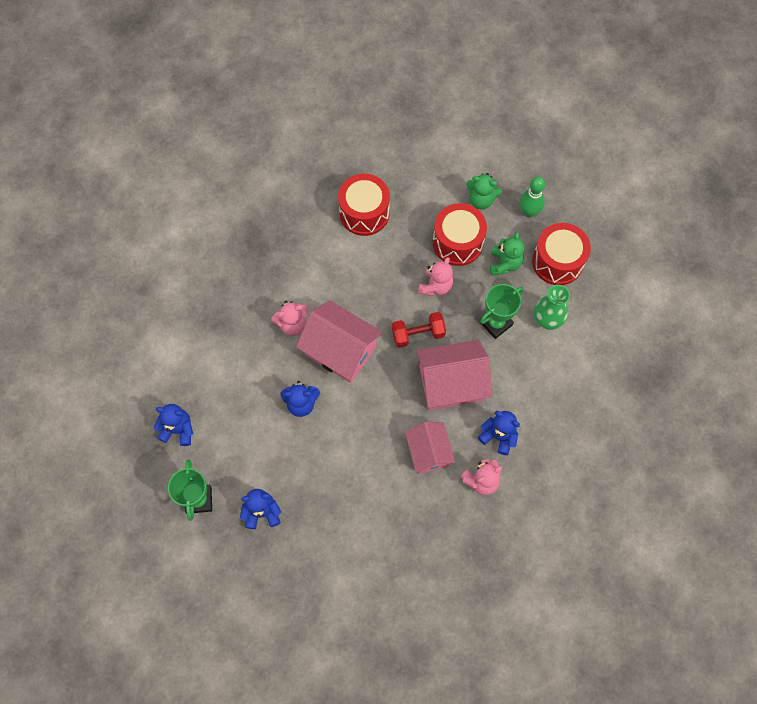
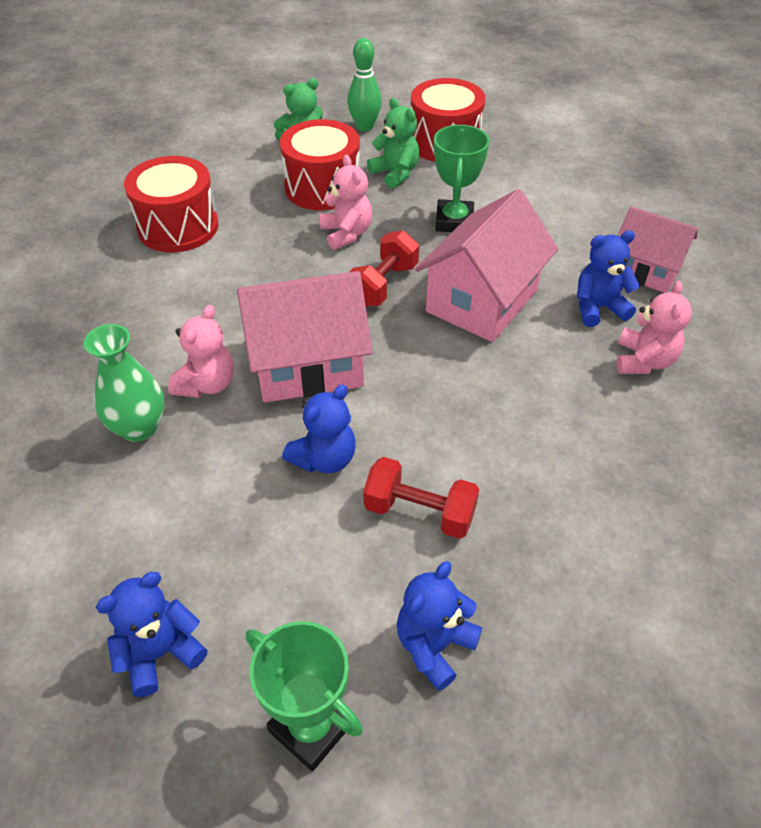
camera: 45 degrees left, 20 degrees down
pink house [405,422,455,474] -> pink house moved to [618,206,698,293]
green vase [534,285,570,330] -> green vase moved to [84,324,165,442]
none -> red dumbbell [363,457,479,539]

